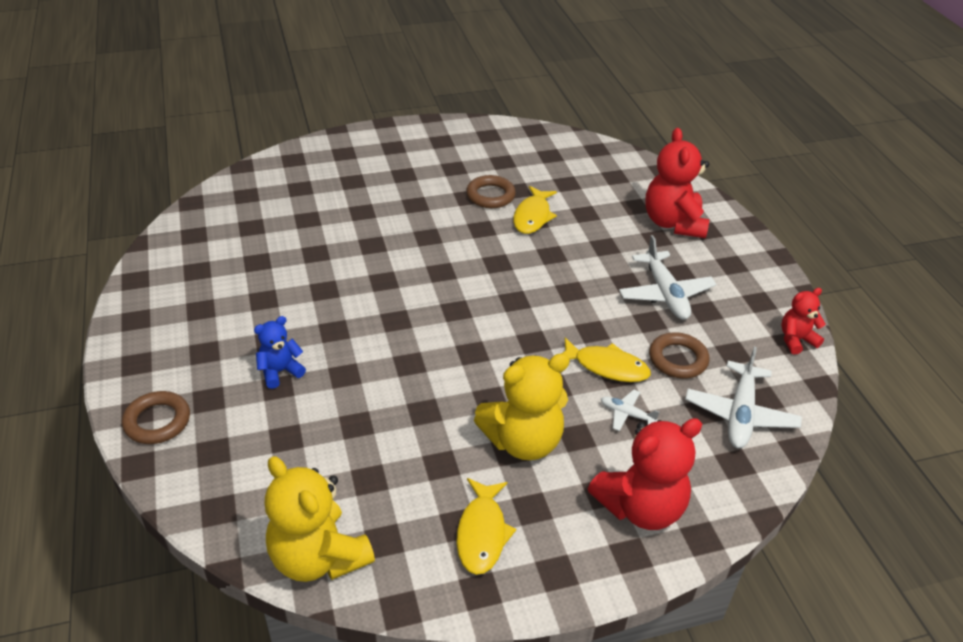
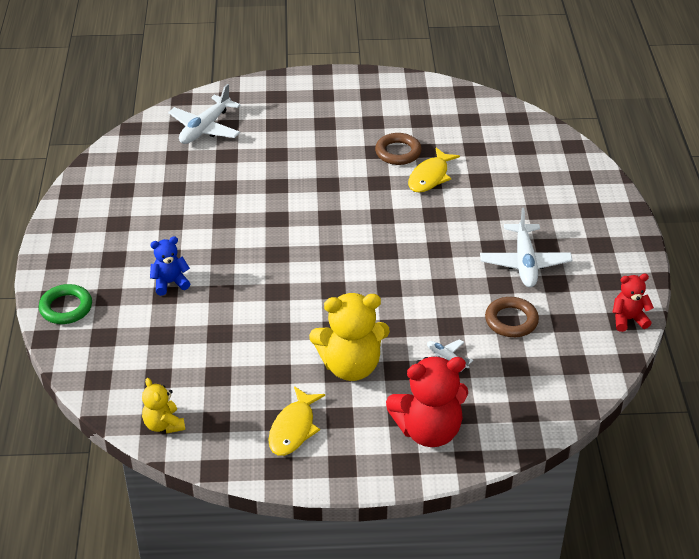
camera: 15 degrees right, 0 degrees up
brown ring [122,391,190,444] -> green ring [39,284,92,324]
yellow teddy bear [265,456,375,582] -> yellow teddy bear [142,378,185,434], size x0.54
yellow fish [562,337,651,382] -> none
red teddy bear [645,128,709,238] -> none
white plane [685,347,802,448] -> white plane moved to [168,84,241,144]

